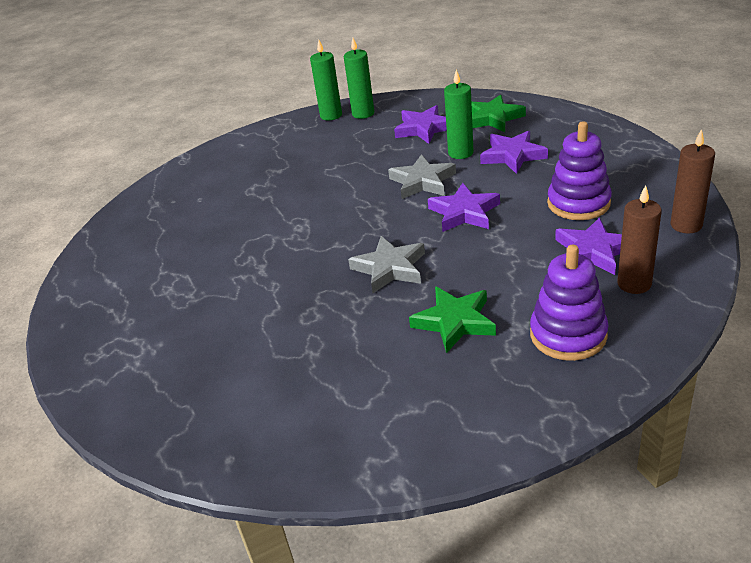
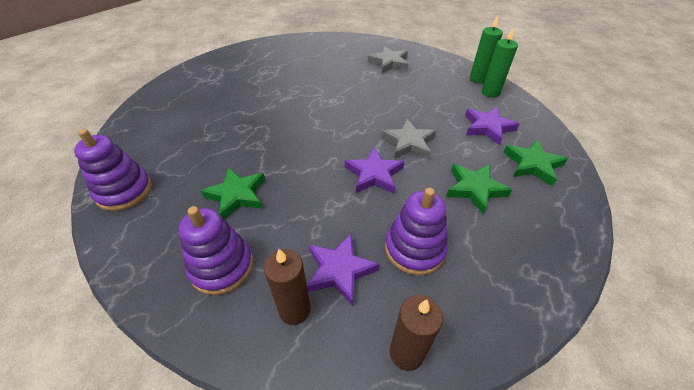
camera: 65 degrees right, 10 degrees up
grey star [348,236,425,293] -> grey star moved to [368,46,408,73]
green candle [444,69,474,159] -> none
purple star [480,131,548,174] -> green star [446,164,512,214]
none -> purple stacking toy [74,129,152,211]

